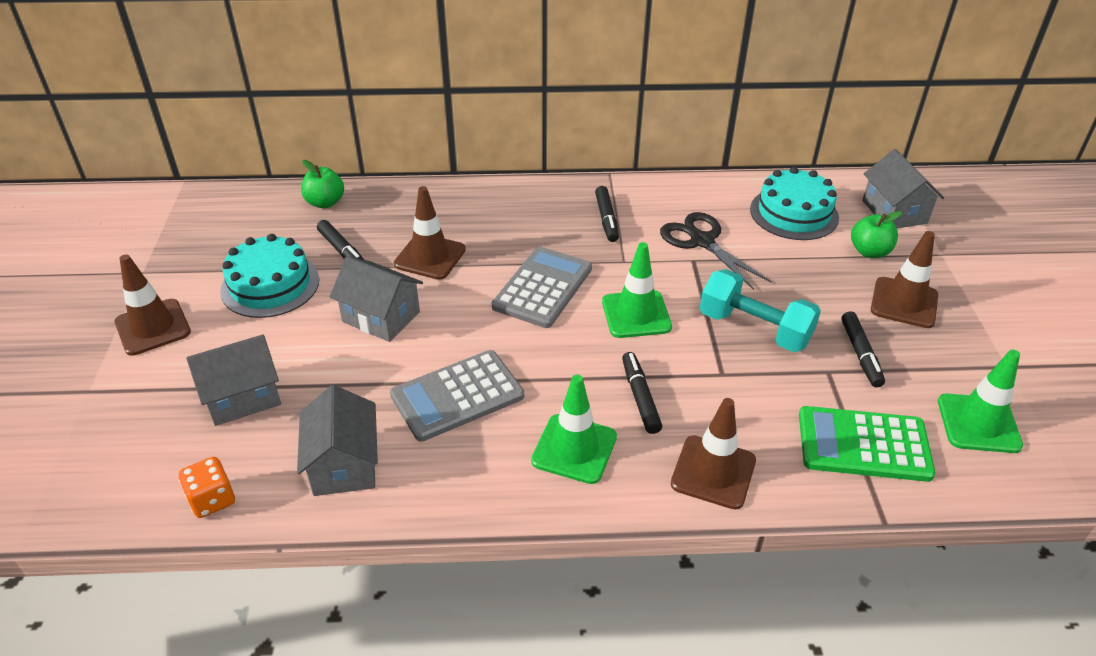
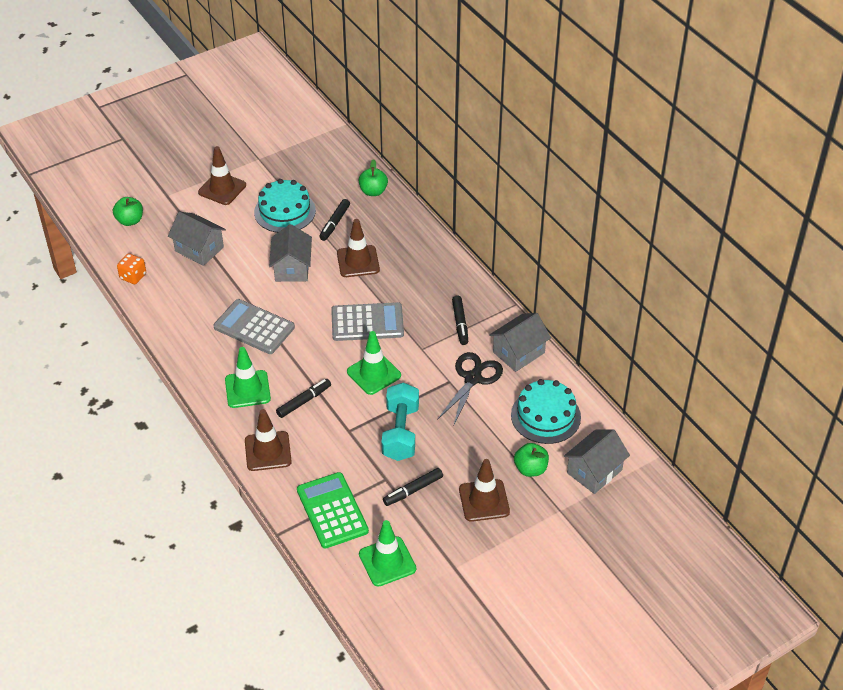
camera: 60 degrees right, 5 degrees up
grey house [297,385,378,496] -> grey house moved to [489,313,551,372]
black marker [595,186,619,242] -> black marker turned 60 degrees counterclockwise [452,295,468,345]
none -> green apple [113,197,143,226]

